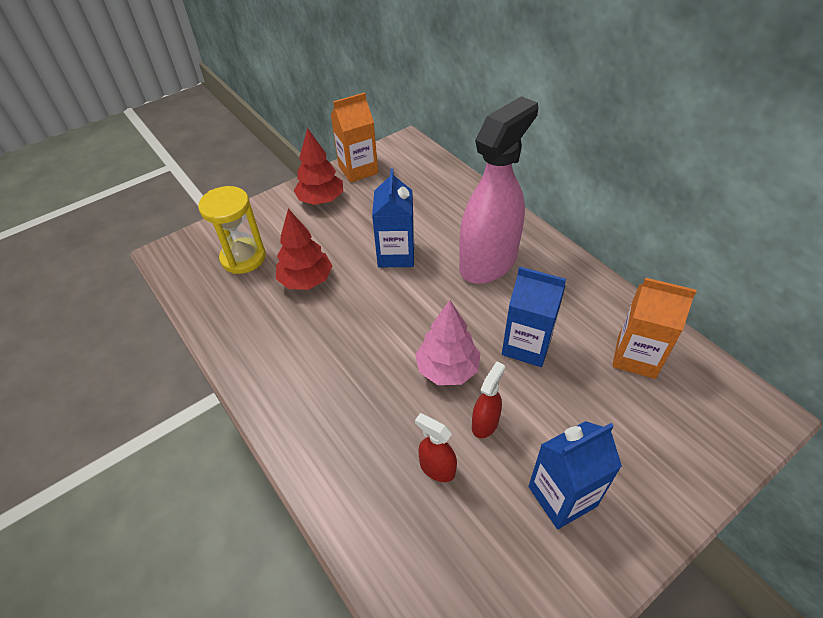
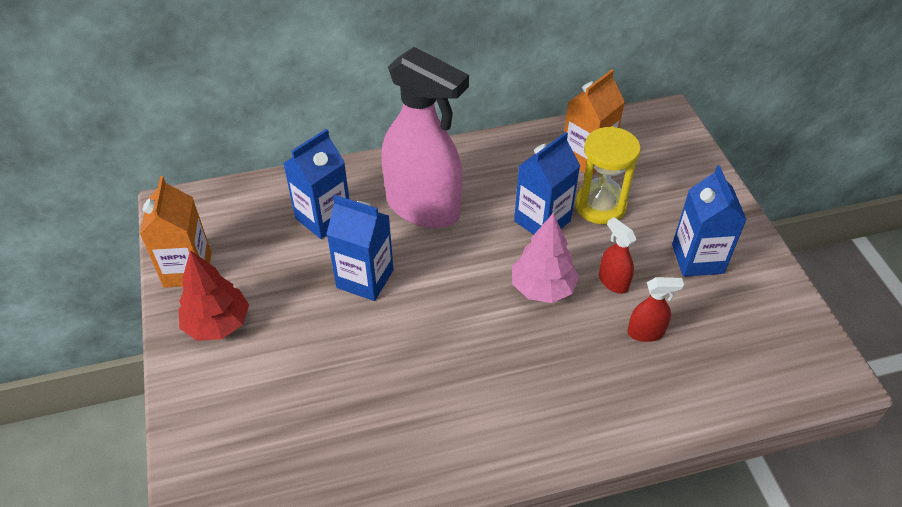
camera: 70 degrees left, 0 degrees up
yellow hourglass [198,186,266,274] -> yellow hourglass moved to [575,126,641,224]
red tree [276,209,332,290] -> none
red spray bottle [415,413,457,482] -> red spray bottle turned 150 degrees counterclockwise [627,277,684,342]
pink spray bottle [459,96,538,284] -> pink spray bottle turned 150 degrees clockwise [381,47,469,228]
none -> blue carton [283,129,349,239]

